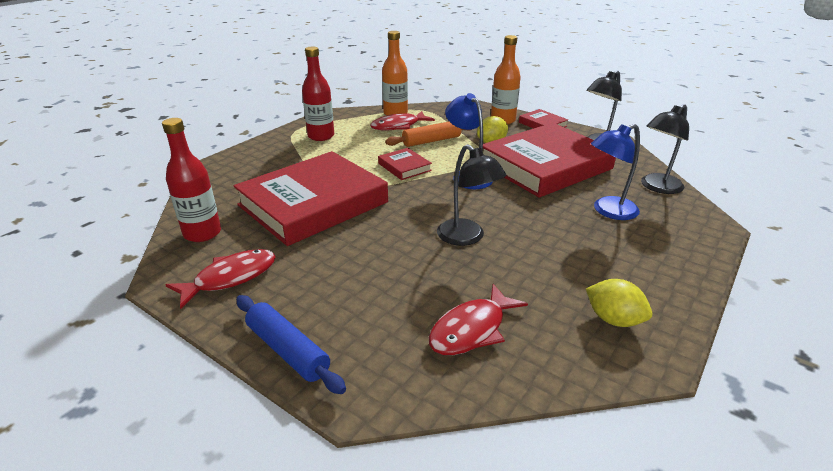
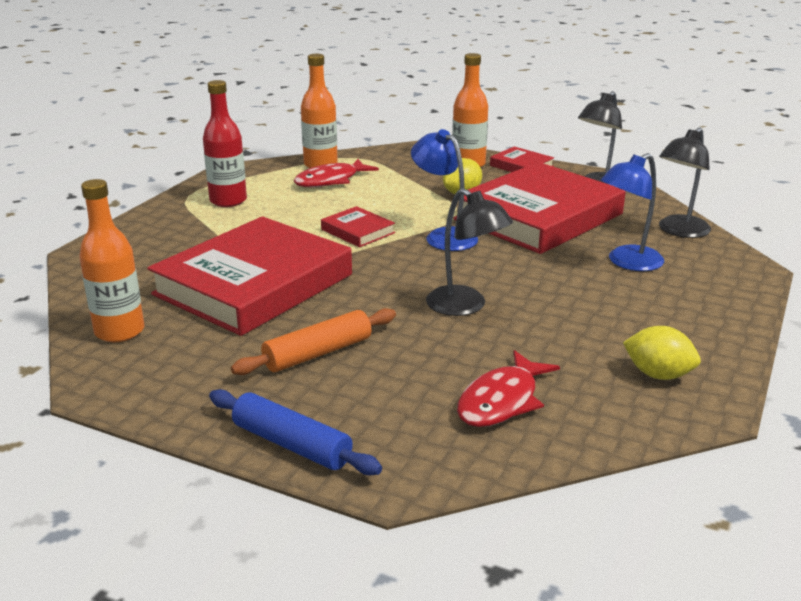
camera: 10 degrees left, 5 degrees down
red bottle [162,118,221,242] -> orange bottle [79,179,144,342]
red fish [166,249,276,309] -> none
orange rolling pin [385,122,465,147] -> orange rolling pin moved to [231,308,396,375]

